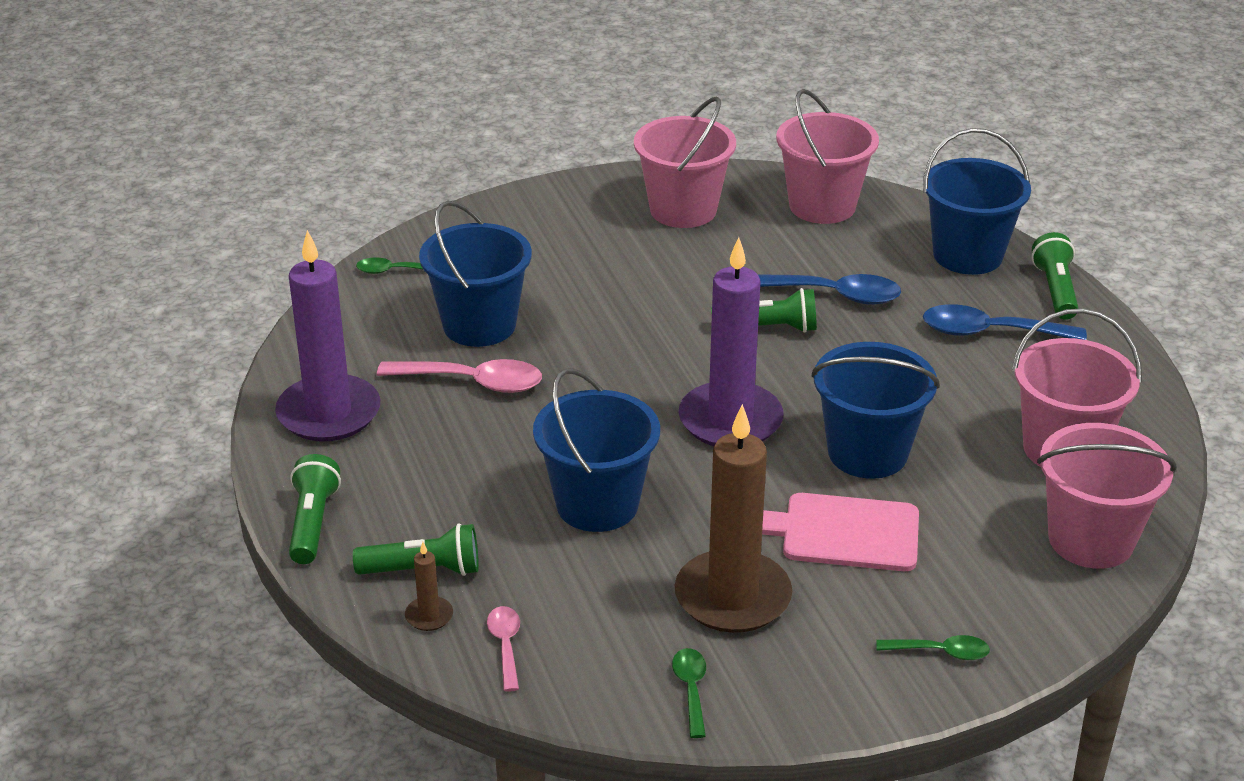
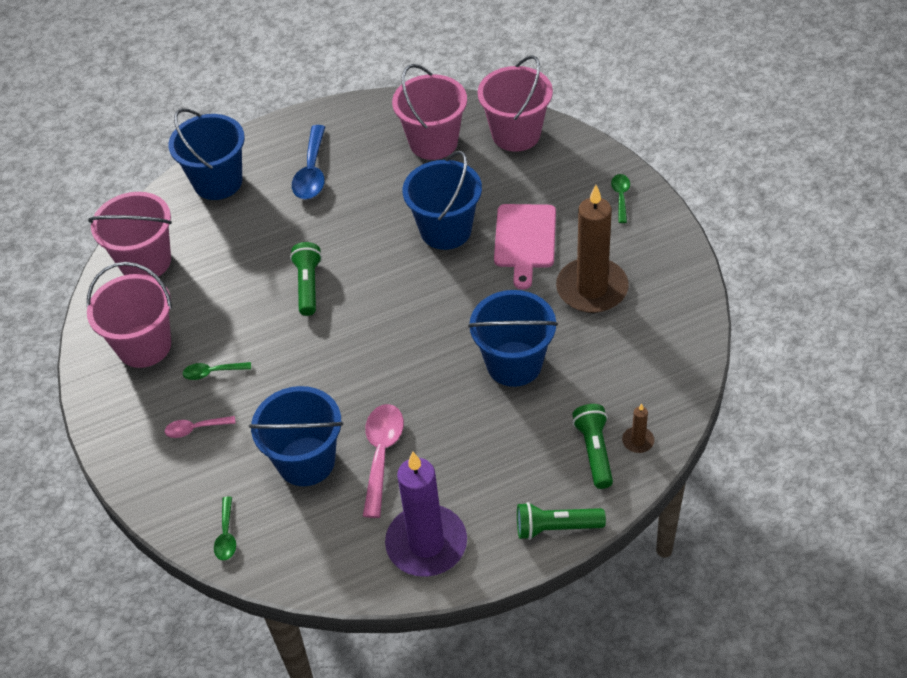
camera: 90 degrees left, 15 degrees up
pink spoon [487,606,520,692] -> pink spoon moved to [165,416,236,438]
green spoon [672,648,706,738] -> green spoon moved to [182,362,251,380]
purple candle [679,237,783,446] -> none
blue spoon [758,274,901,305] -> none
green flashlight [1031,232,1079,320] -> none

